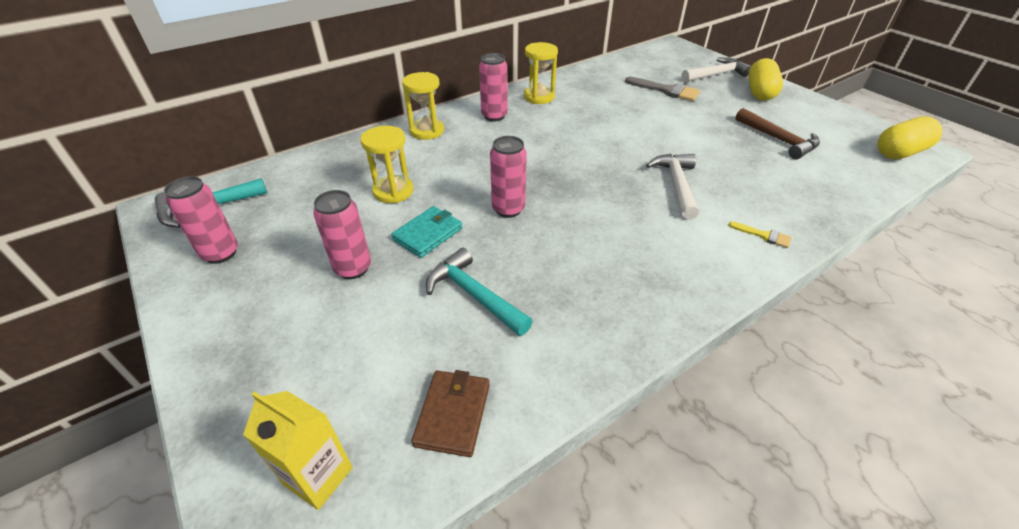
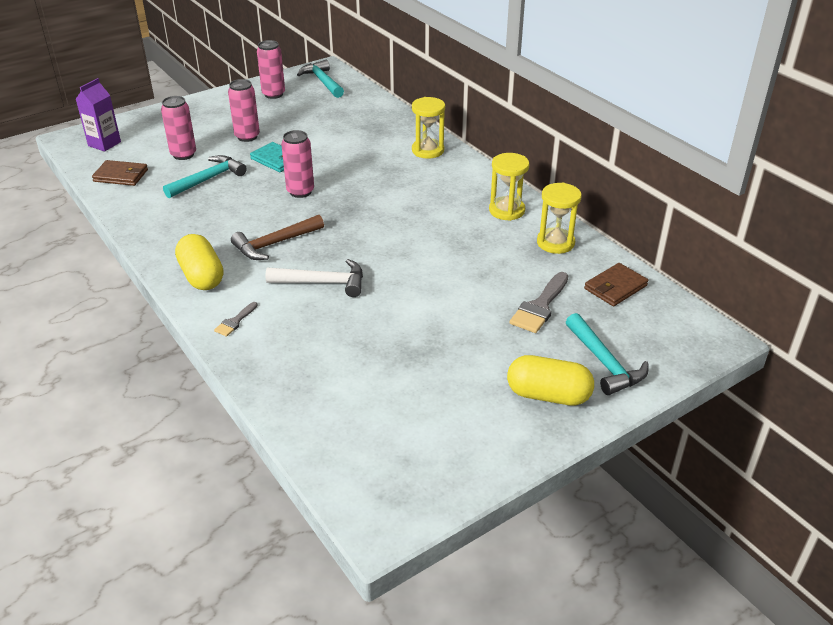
camera: 90 degrees right, 5 degrees down
yellow carton [243,391,353,510] -> purple carton [76,78,121,152]
yellow hourglass [360,126,413,203] -> yellow hourglass moved to [537,183,582,254]
pink can [479,53,507,122] -> pink can moved to [161,96,196,160]
white hammer [681,57,751,82] -> turquoise hammer [566,313,648,395]
yellow brush [729,221,792,248] -> grey brush [214,302,258,337]
brown hammer [735,108,820,159] -> brown hammer moved to [231,215,324,260]
yellow capsule [878,116,942,159] -> yellow capsule moved to [175,234,223,290]
none -> brown wallet [584,263,648,306]

